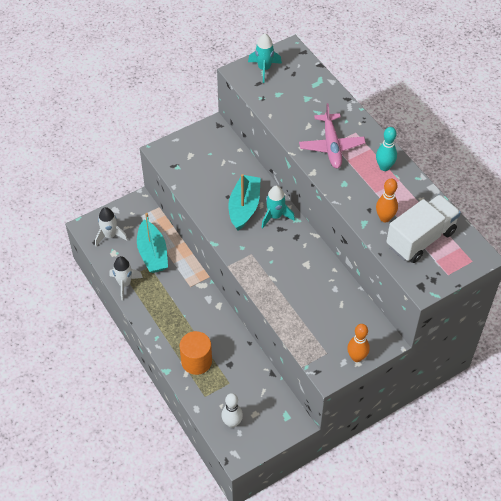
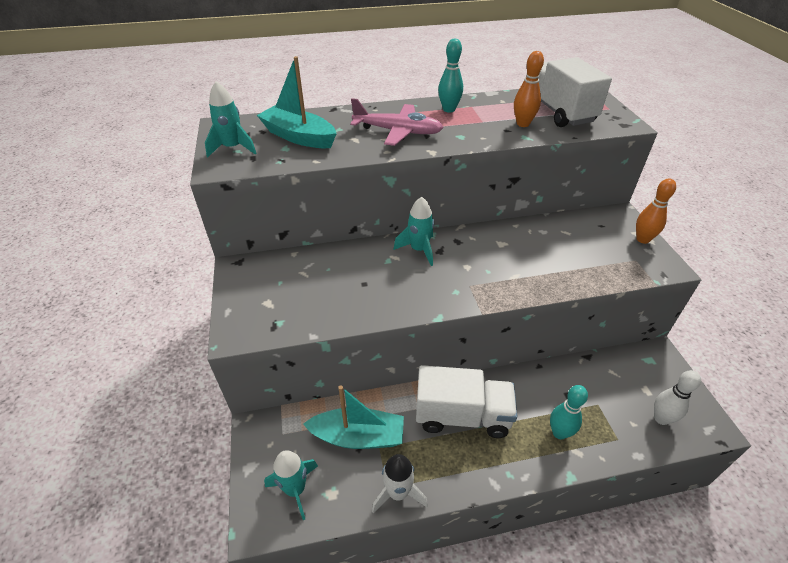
camera: 70 degrees left, 10 degrees down
white rocket [95,207,128,246] -> turquoise rocket [264,450,318,520]
orange cylinder [180,331,212,375] -> turquoise bowling pin [550,385,588,440]
turquoise boat [228,174,261,231] -> turquoise boat moved to [257,56,337,148]
none -> white truck [416,365,518,438]

